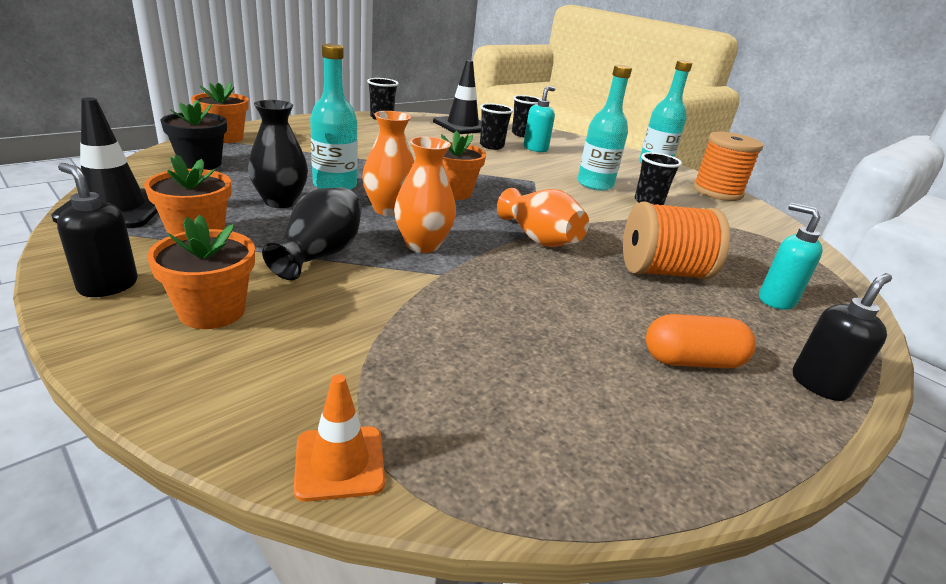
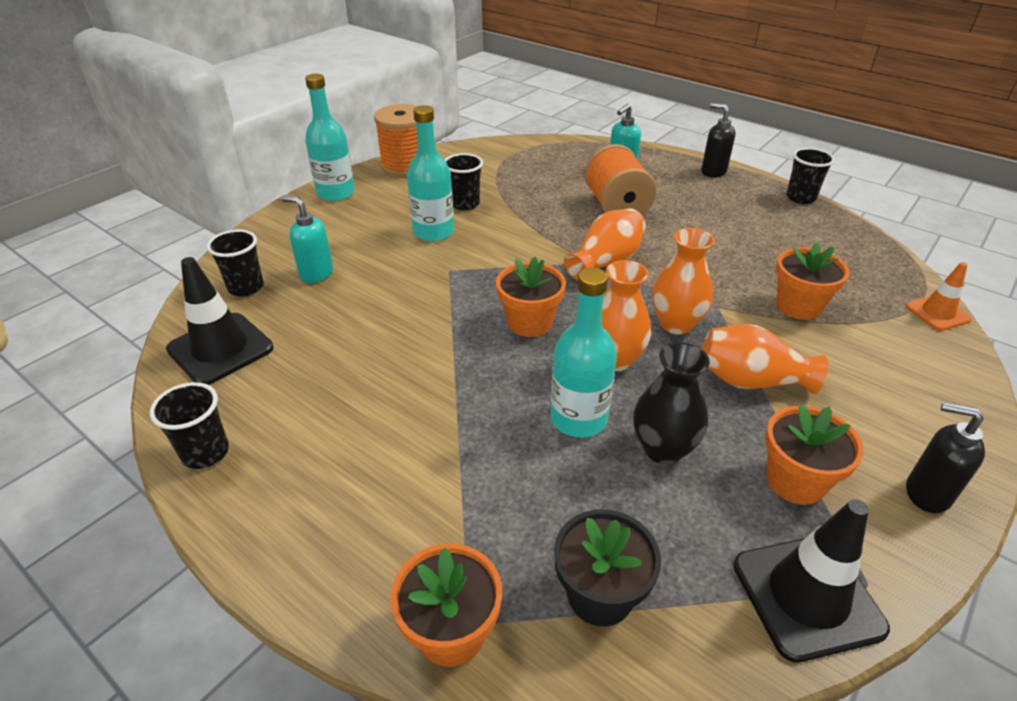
camera: 95 degrees left, 10 degrees up
black soap dispenser [57,163,138,297] -> black soap dispenser turned 90 degrees clockwise [906,402,985,513]
orange flower pot [147,215,255,329] -> orange flower pot moved to [776,242,849,320]
black vase [262,187,362,280] -> orange vase [702,324,828,394]
black cup [480,103,513,150] -> black cup moved to [786,148,835,204]
orange capsule [646,314,756,369] -> none

